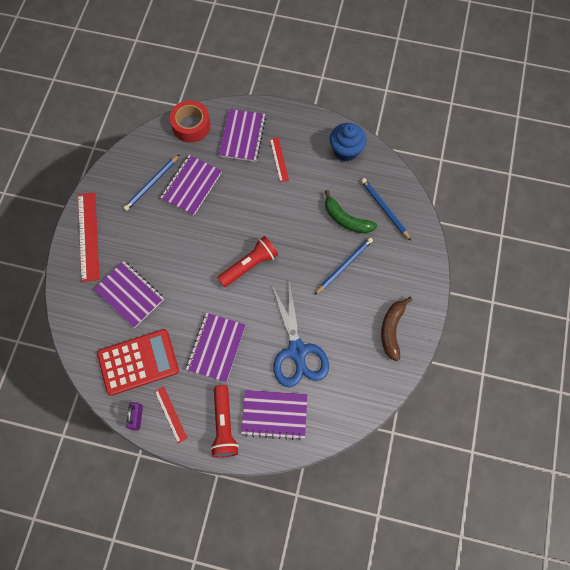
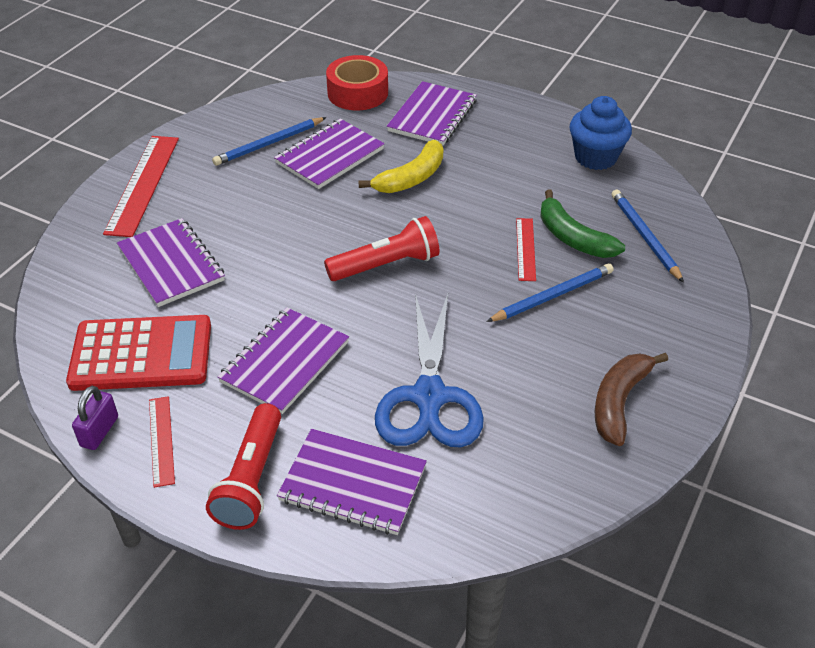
camera: 15 degrees right, 25 degrees down
red ruler [270,137,289,182] -> red ruler moved to [516,218,536,281]
none -> yellow banana [358,140,443,193]

